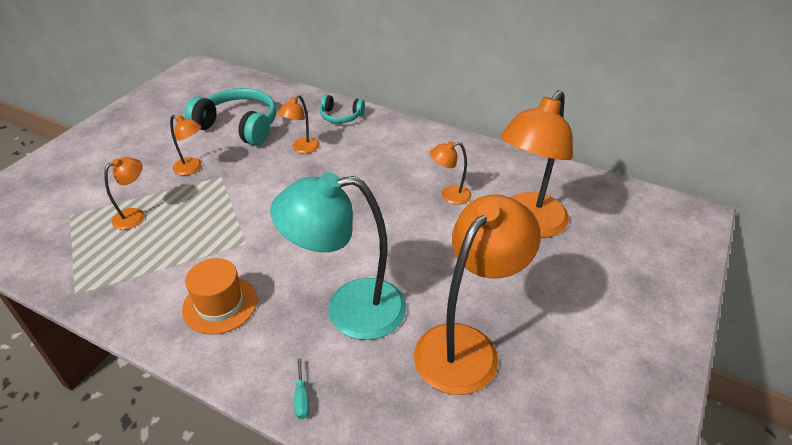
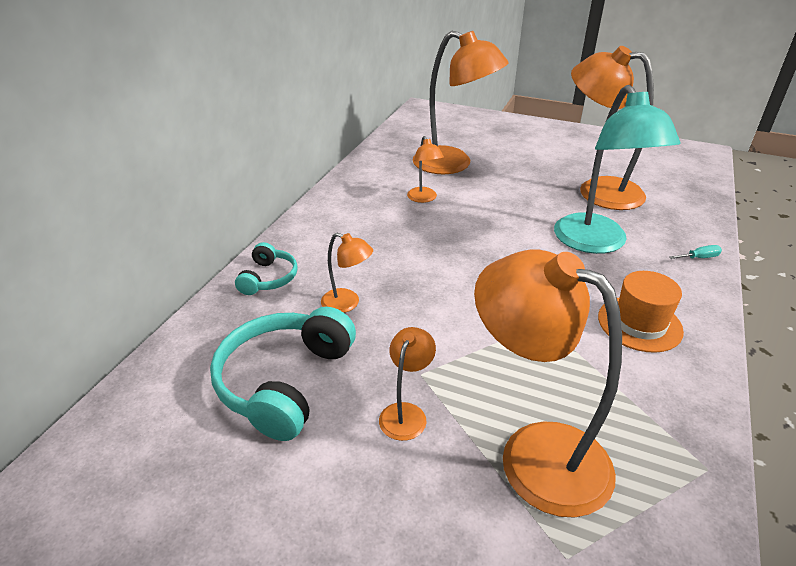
camera: 95 degrees left, 5 degrees down
orange lamp [104,157,144,230] -> orange lamp [474,249,622,518], size x2.14

